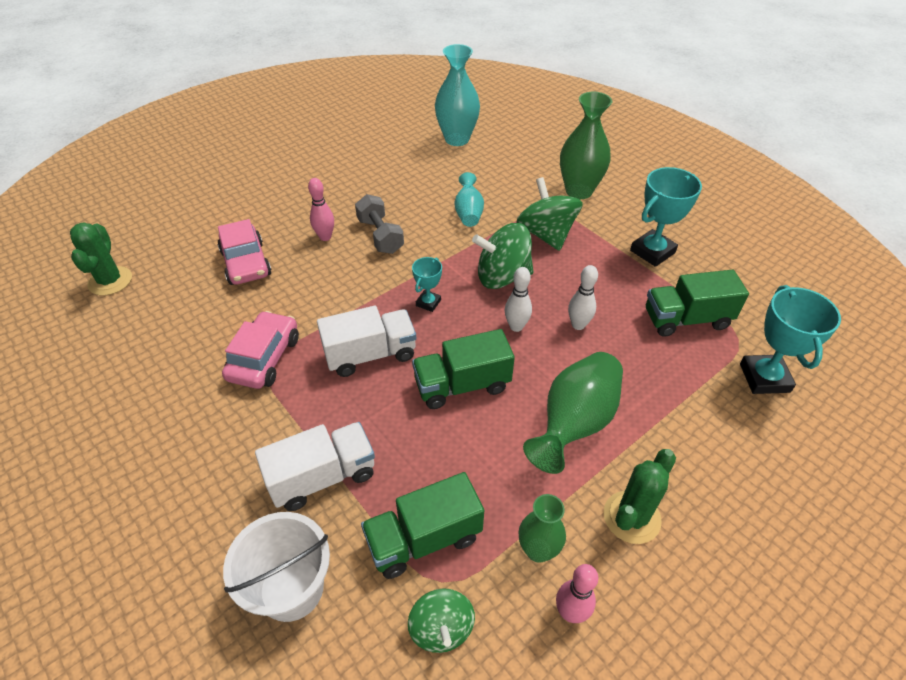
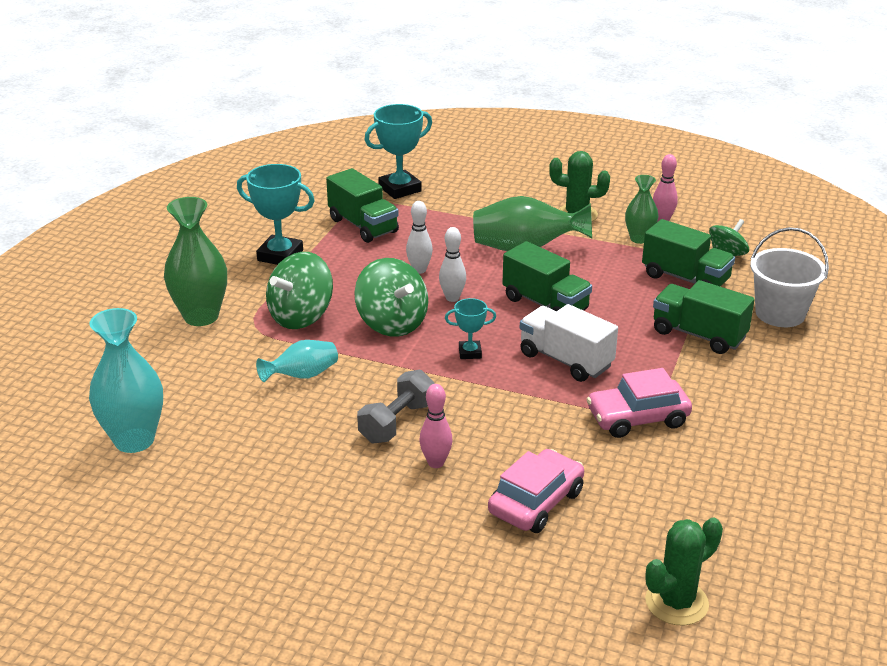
camera: 120 degrees left, 15 degrees down
white truck [255,422,375,511] -> green truck [653,280,755,354]

